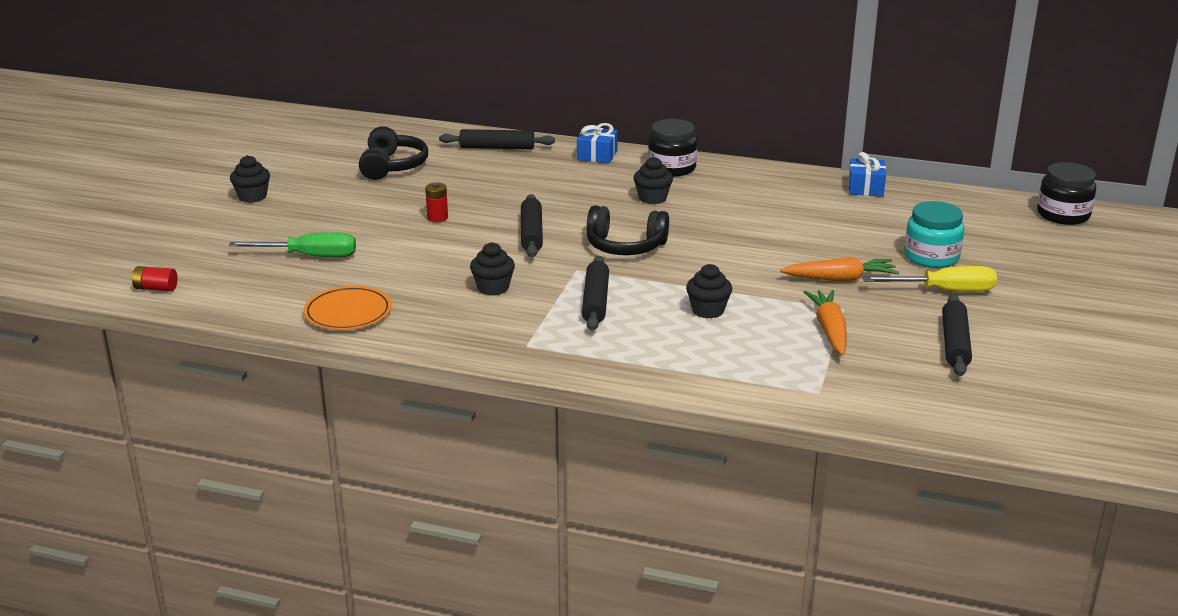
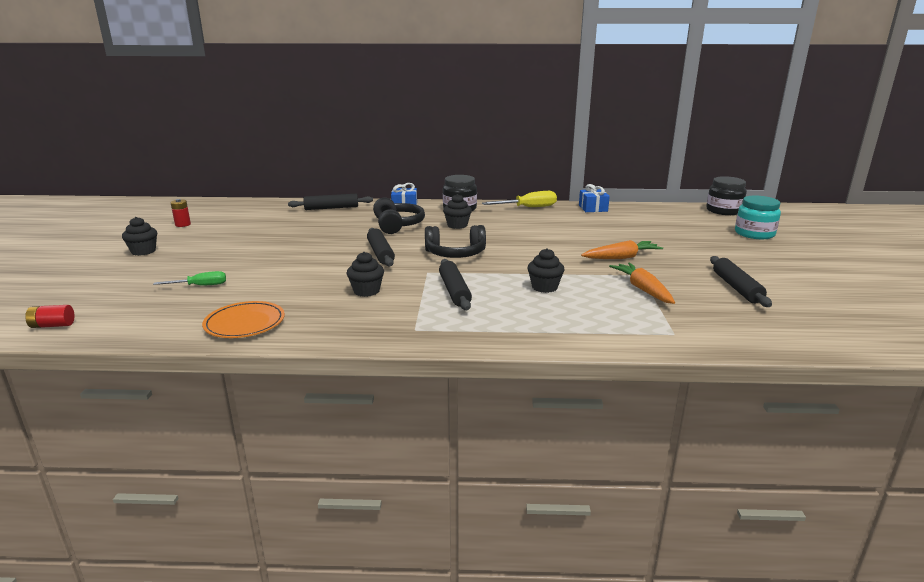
camera: 15 degrees left, 5 degrees down
green screwdriver [229,232,356,257] -> green screwdriver [153,271,226,285], size x0.63
black headphones [359,126,428,180] -> black headphones moved to [373,197,425,234]
red battery [425,182,448,222] -> red battery moved to [171,199,191,227]
yellow screwdriver [862,266,997,292] -> yellow screwdriver moved to [482,191,557,207]
turquoise jar [904,201,965,268] -> turquoise jar moved to [735,196,781,239]

